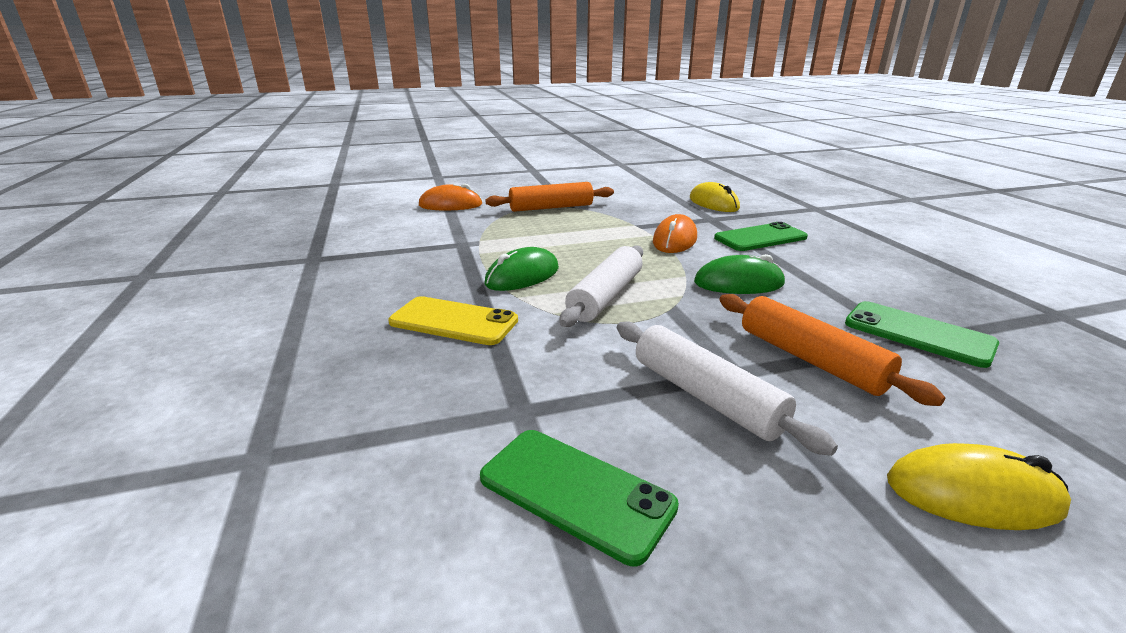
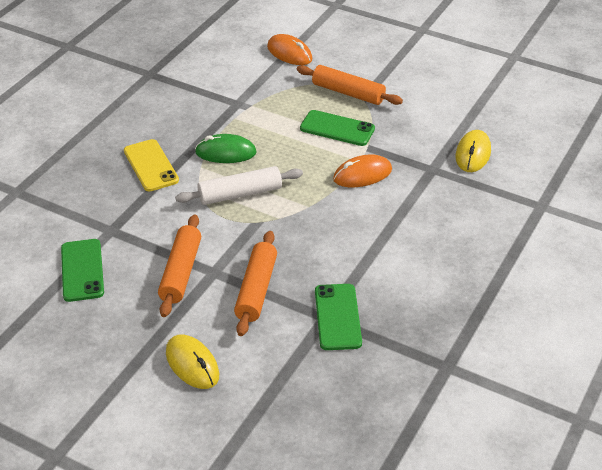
camera: 45 degrees right, 15 degrees up
white rolling pin [617,322,838,456] -> orange rolling pin [158,214,201,317]
green mouse [694,254,785,294] -> none
green phone [714,222,808,251] -> green phone moved to [300,110,375,146]

